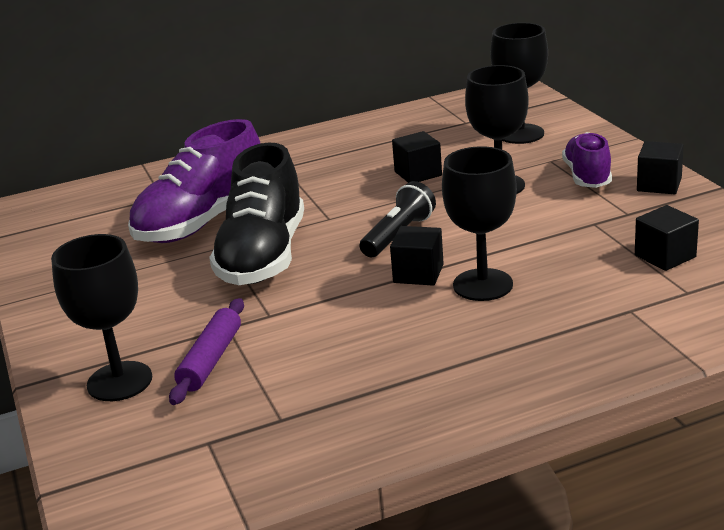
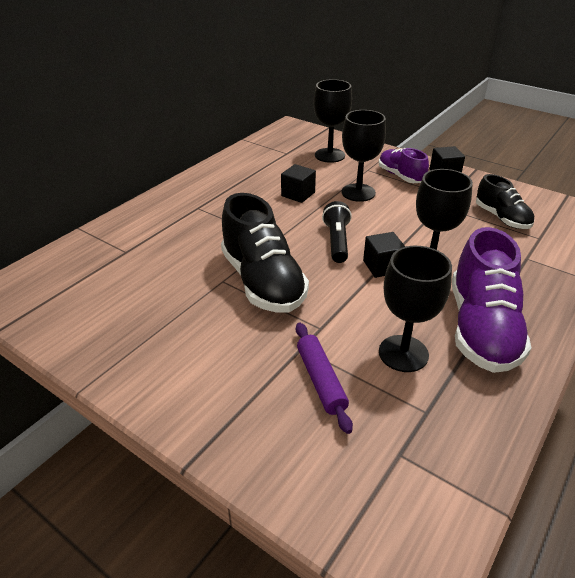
camera: 35 degrees left, 10 degrees up
black goblet [51,234,152,401] -> black goblet moved to [379,246,452,372]
purple shoe [128,119,261,243] -> purple shoe moved to [452,227,532,373]
black cube [635,205,699,271] -> black shoe [476,174,534,229]

